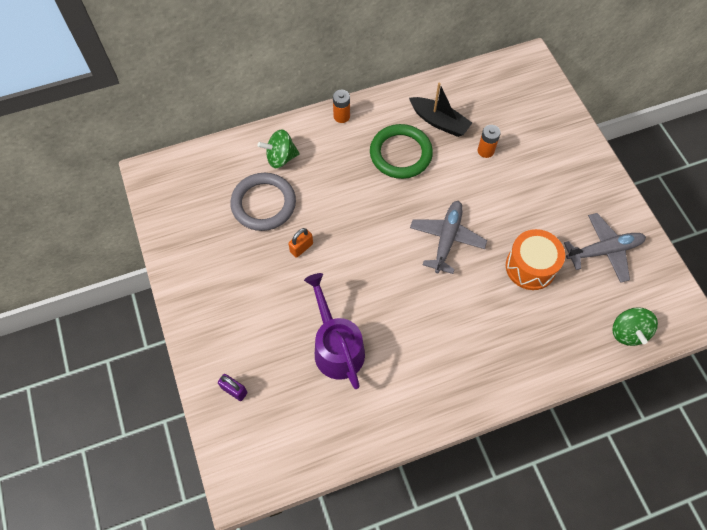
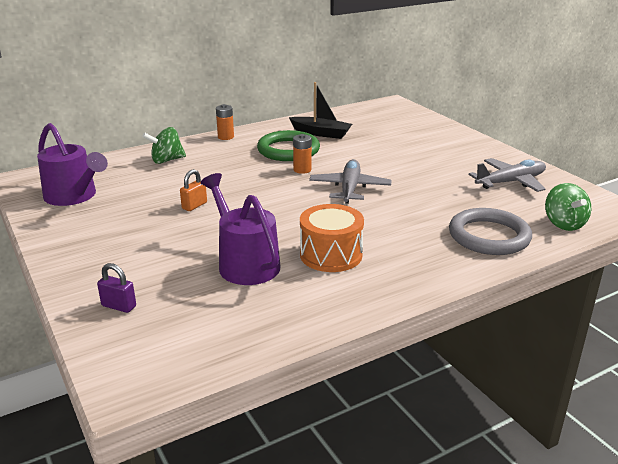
camera: 10 degrees left, 35 degrees down
grey ring [230,173,296,231] -> grey ring moved to [449,208,532,255]
orange battery [478,125,501,158] -> orange battery moved to [293,134,312,174]
orange drum [506,229,565,290] -> orange drum moved to [300,204,364,272]
none -> purple watering can [37,123,108,206]

